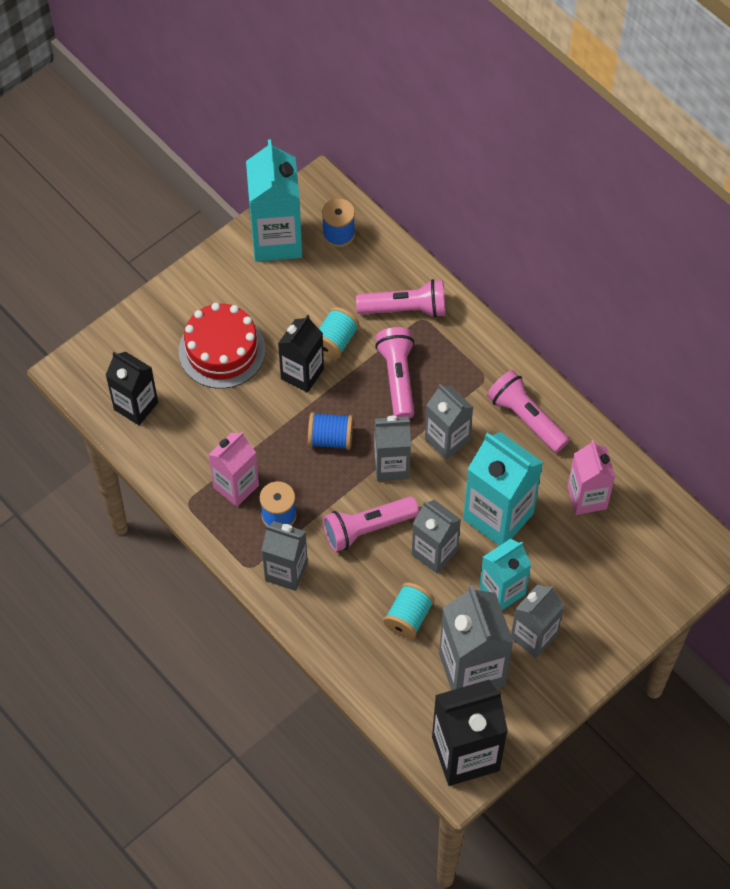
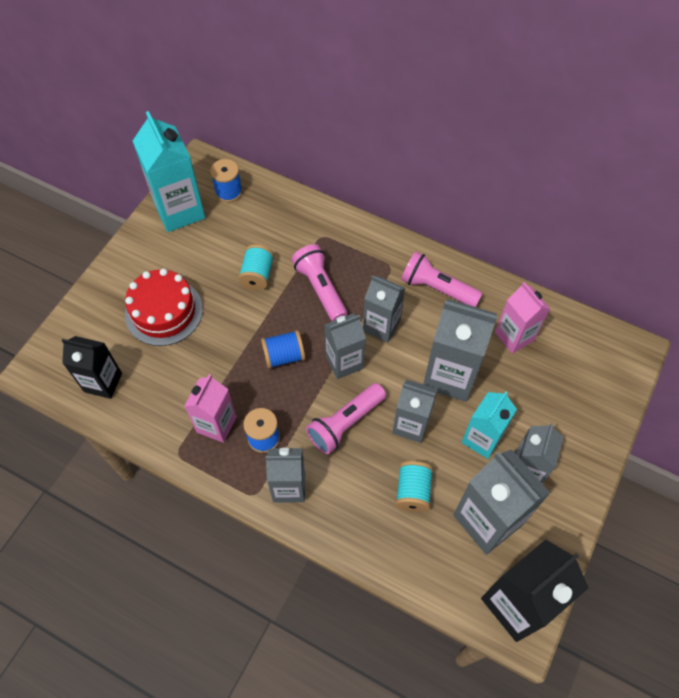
camera: 20 degrees left, 0 degrees up
black carton [278,315,324,393] -> none
pink flashlight [356,279,446,318] -> none
turquoise carton [463,432,543,546] -> grey carton [423,299,497,402]

